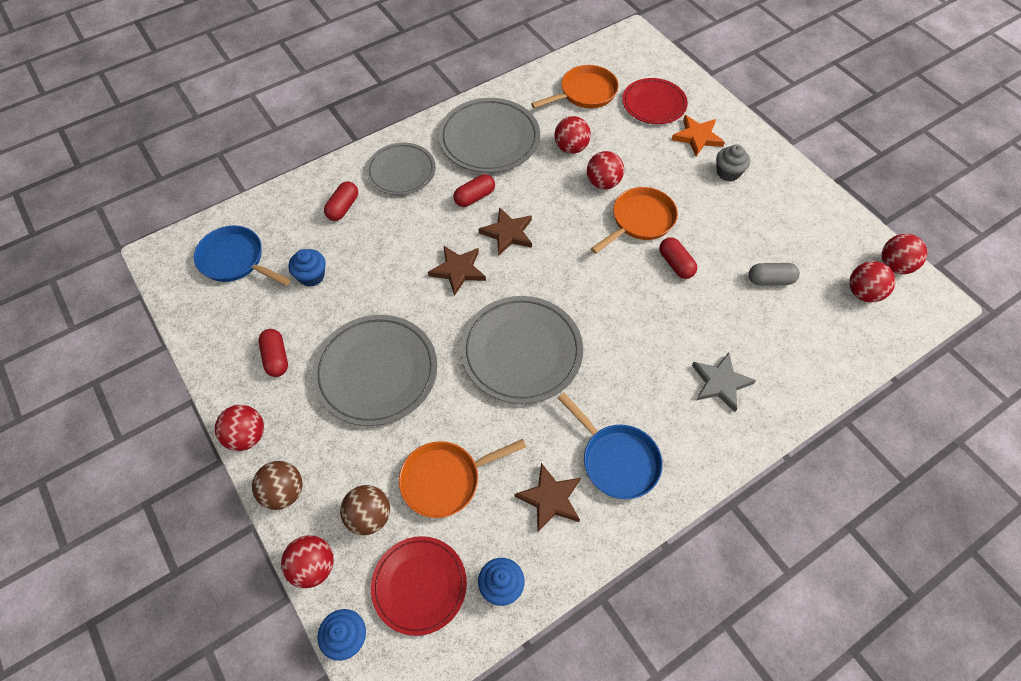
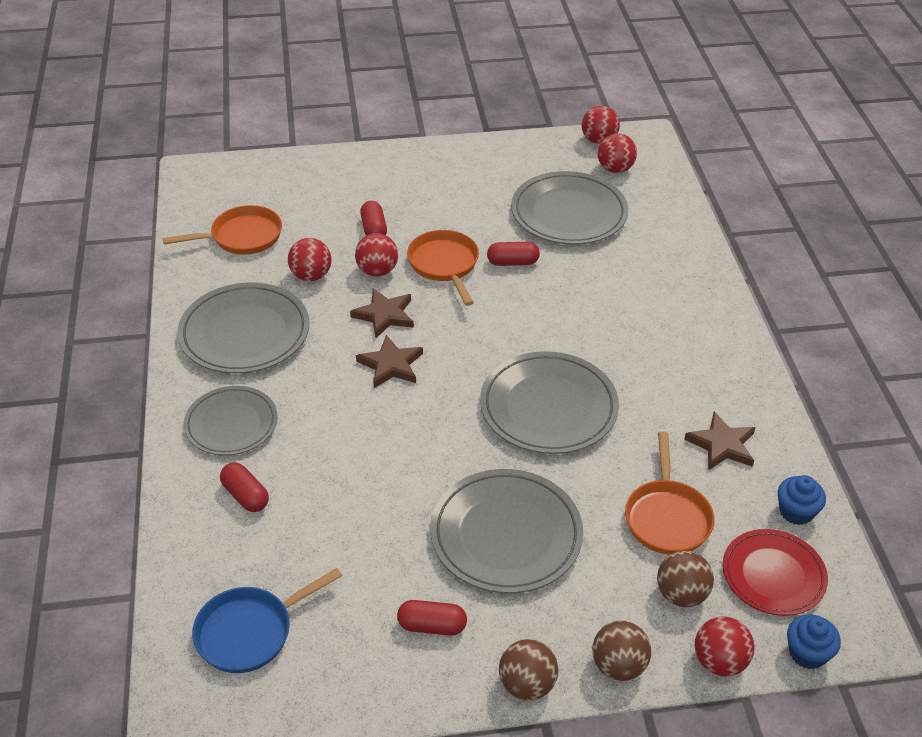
camera: 65 degrees left, 15 degrees down
red ball [215,405,264,451] -> brown ball [499,639,558,701]
blue cupcake [288,249,326,287] -> none
brown star [428,245,486,296] -> brown star moved to [350,288,414,338]
red capsule [453,174,495,207] -> red capsule moved to [360,201,387,236]
orange pan [531,65,619,108] -> orange pan turned 75 degrees clockwise [163,205,282,255]
blue pan [558,393,663,499] -> none
red plate [622,78,688,124] -> none
orange star [671,115,725,156] -> none
grey star [692,352,756,412] -> none
grey cupcake [716,144,750,181] -> none
grey capsule [748,263,800,285] -> grey plate [511,171,628,245]

